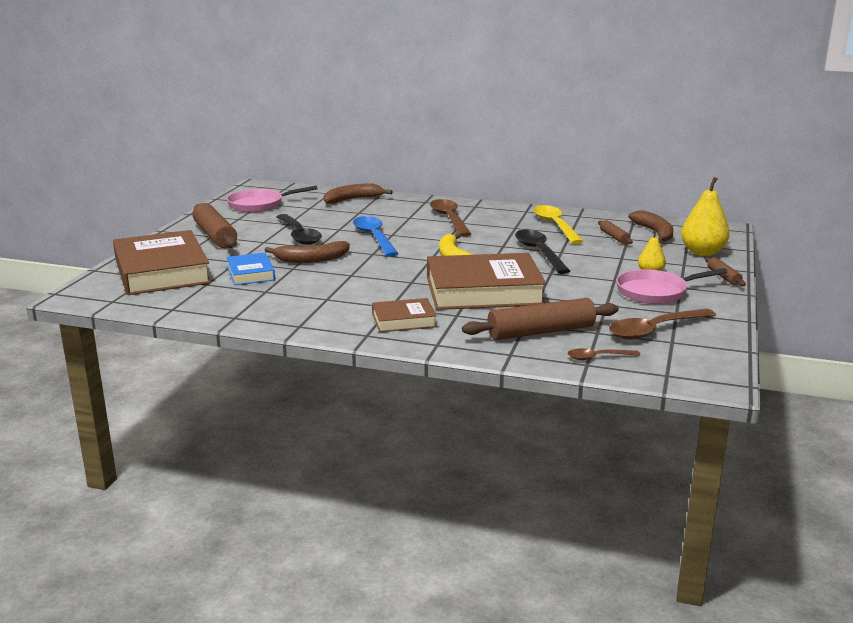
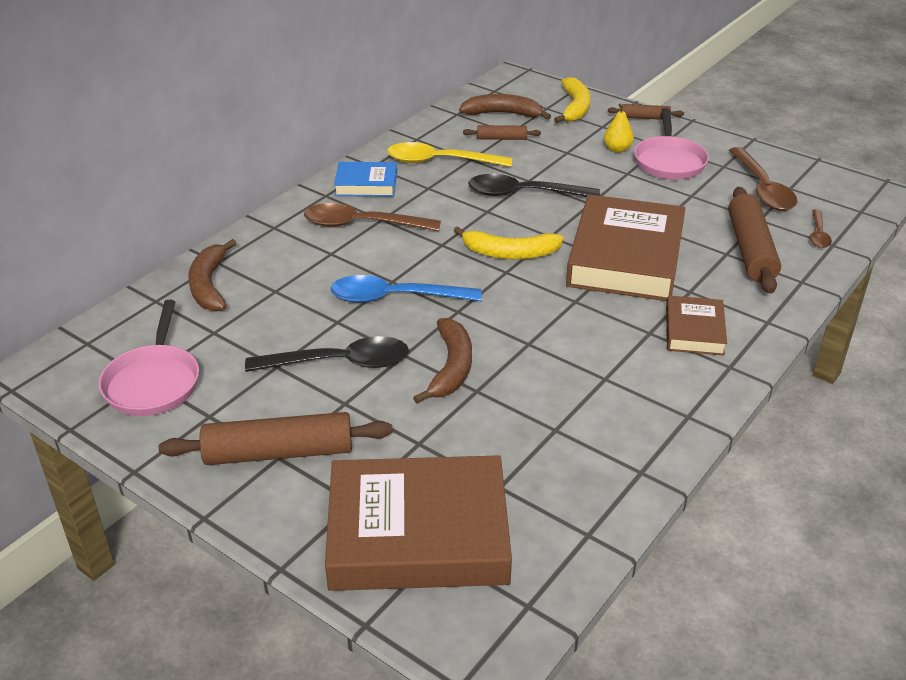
camera: 70 degrees left, 15 degrees up
blue book [226,253,275,285] -> blue book moved to [334,162,397,197]
yellow pear [681,177,730,256] -> yellow banana [554,77,591,123]

